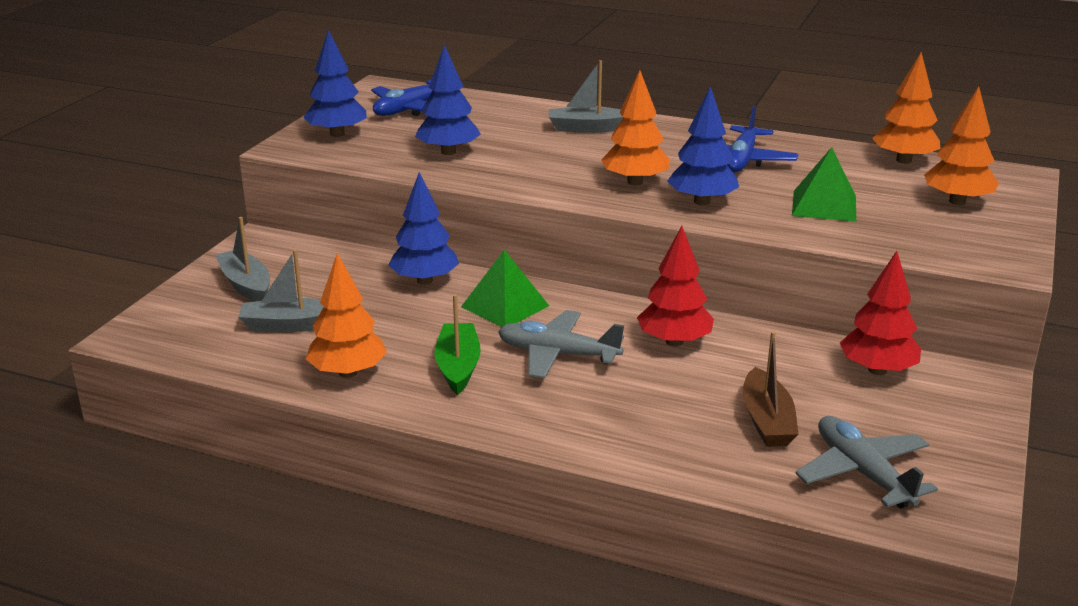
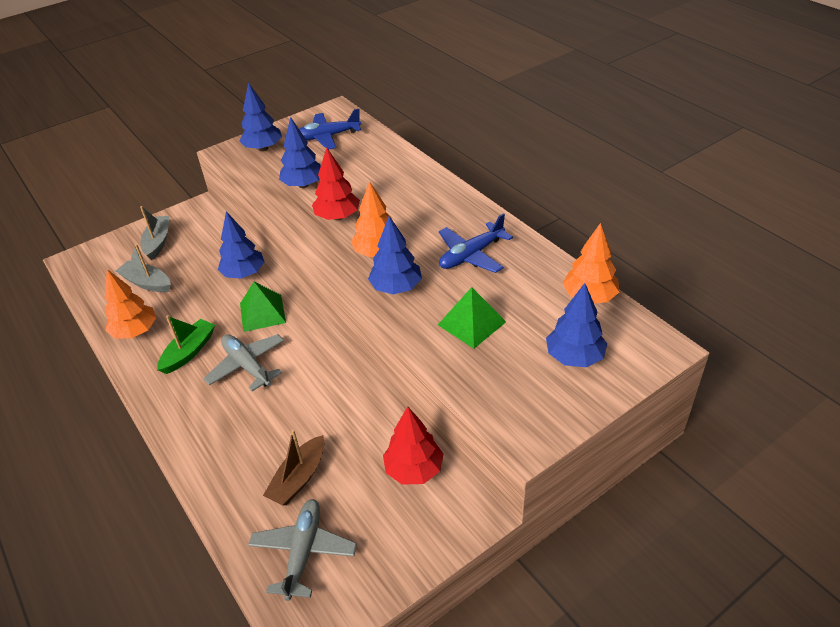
camera: 35 degrees right, 15 degrees up
grey boat [549,60,624,133] -> none
red tree [637,226,714,346] -> red tree moved to [312,147,360,220]
orange tree [924,86,999,205] -> blue tree [546,283,607,367]

